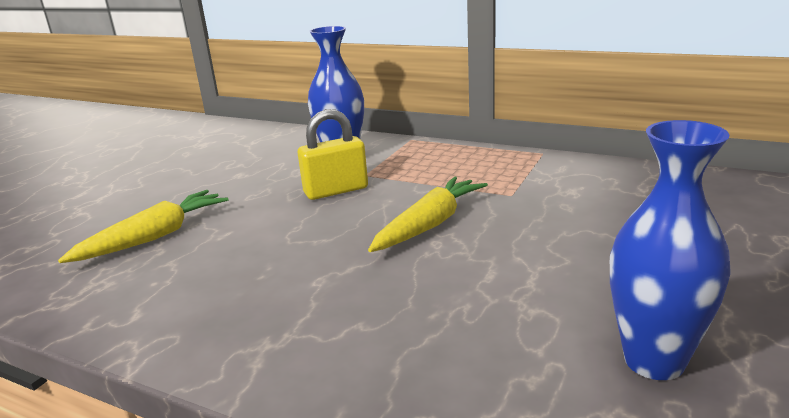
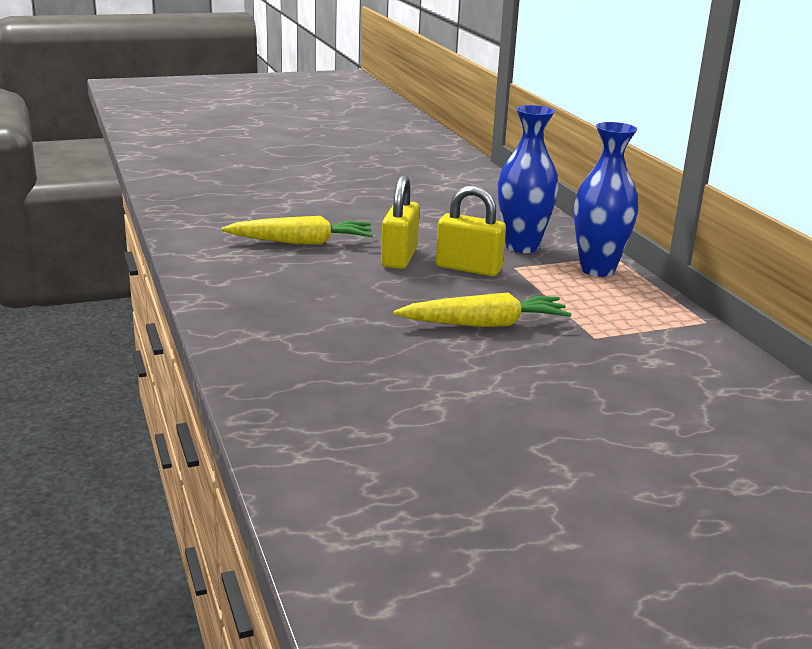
camera: 40 degrees right, 0 degrees up
blue vase [610,120,731,380] -> blue vase moved to [574,122,638,277]
none -> yellow padlock [381,175,420,269]

